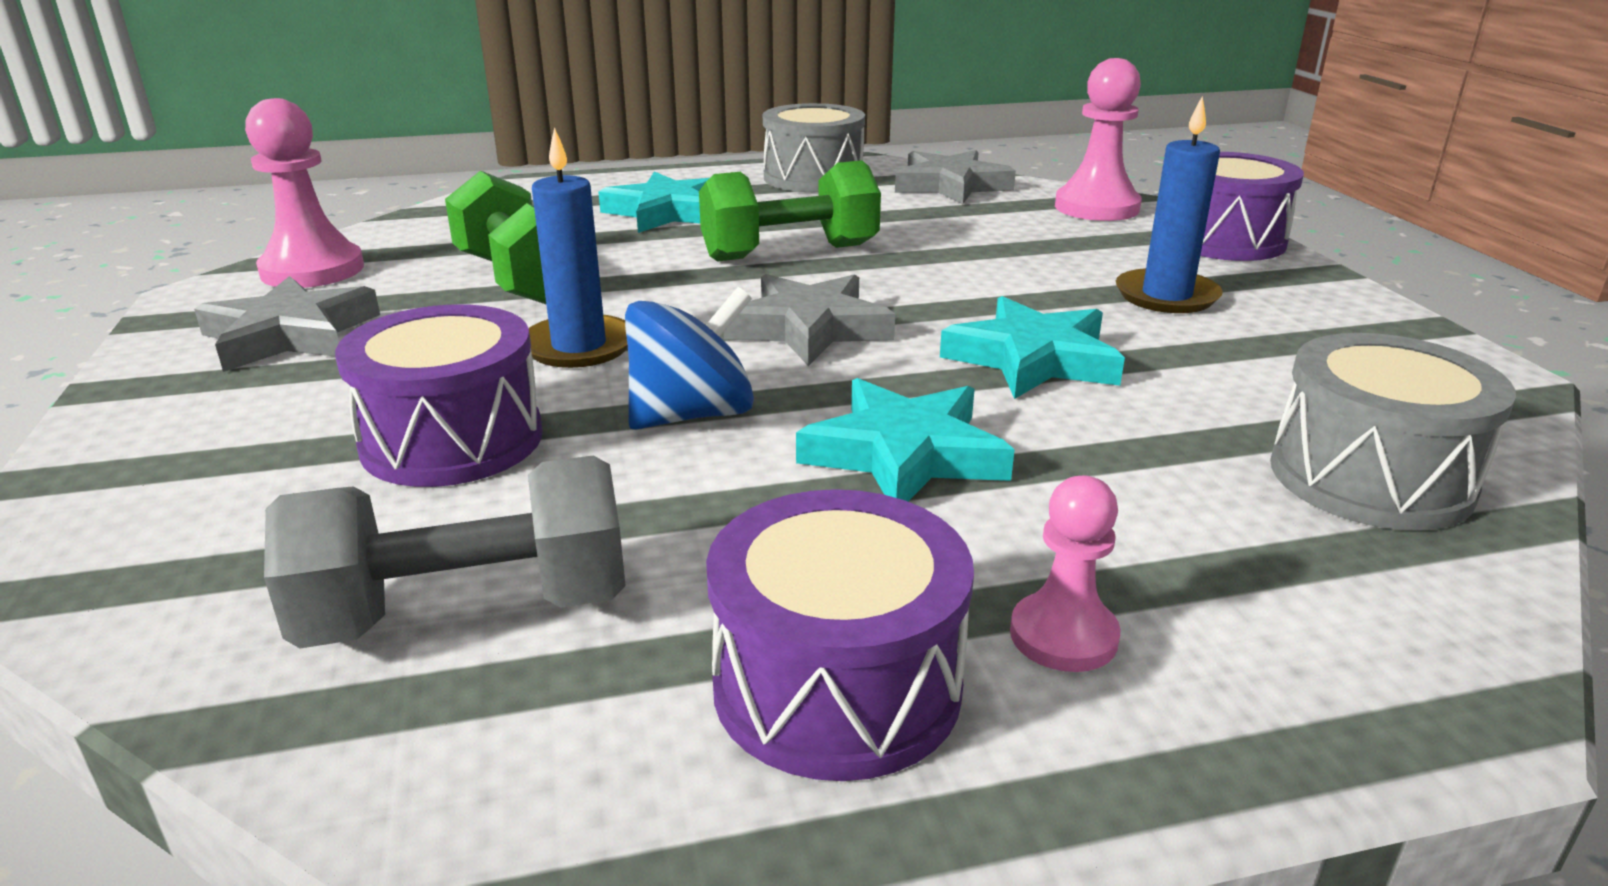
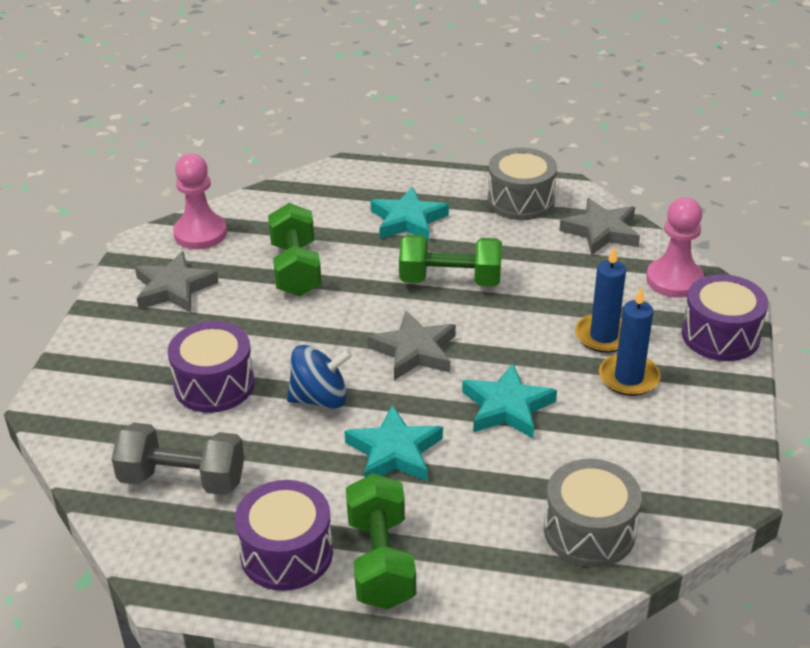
camera: 25 degrees right, 10 degrees up
blue candle [528,127,628,368] -> blue candle moved to [575,246,626,353]
pink pawn [1010,476,1121,672] -> green dumbbell [346,473,416,610]

